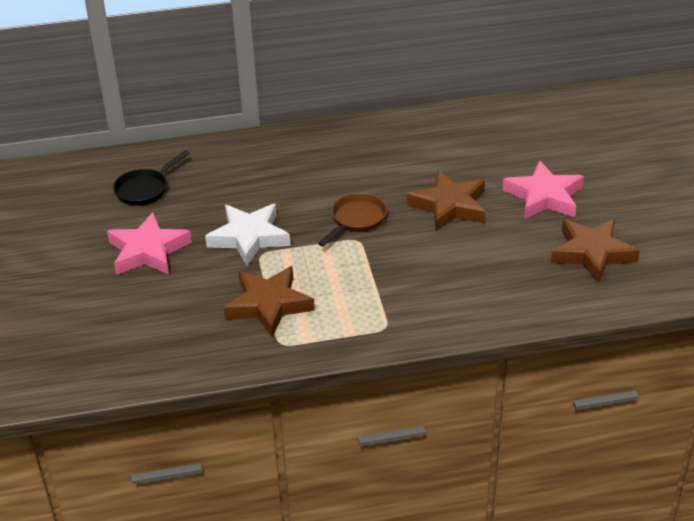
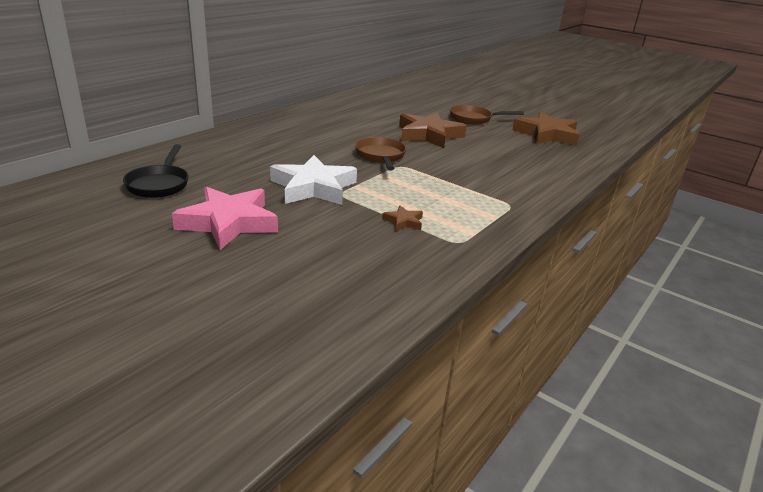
camera: 45 degrees left, 10 degrees down
brown star [224,266,315,337] -> brown star [382,205,423,231], size x0.44
pink star [503,160,584,219] -> brown pan [450,105,524,124]

